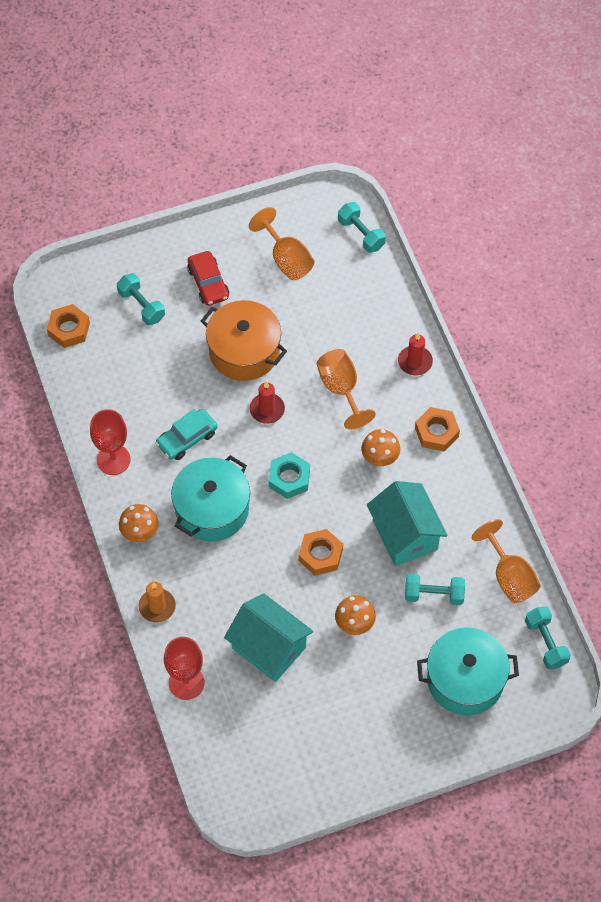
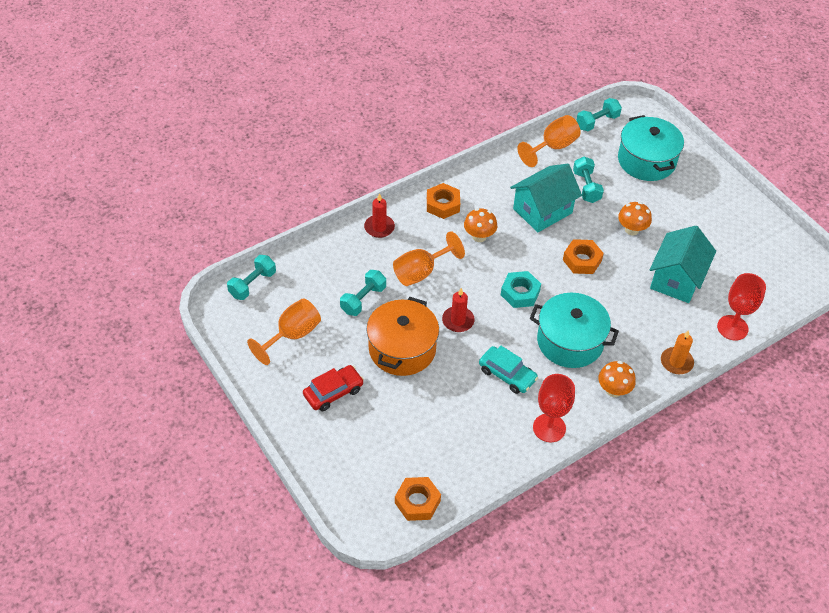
camera: 105 degrees left, 10 degrees down
turquoise dumbbell [117,273,165,325] -> turquoise dumbbell moved to [340,270,386,316]

